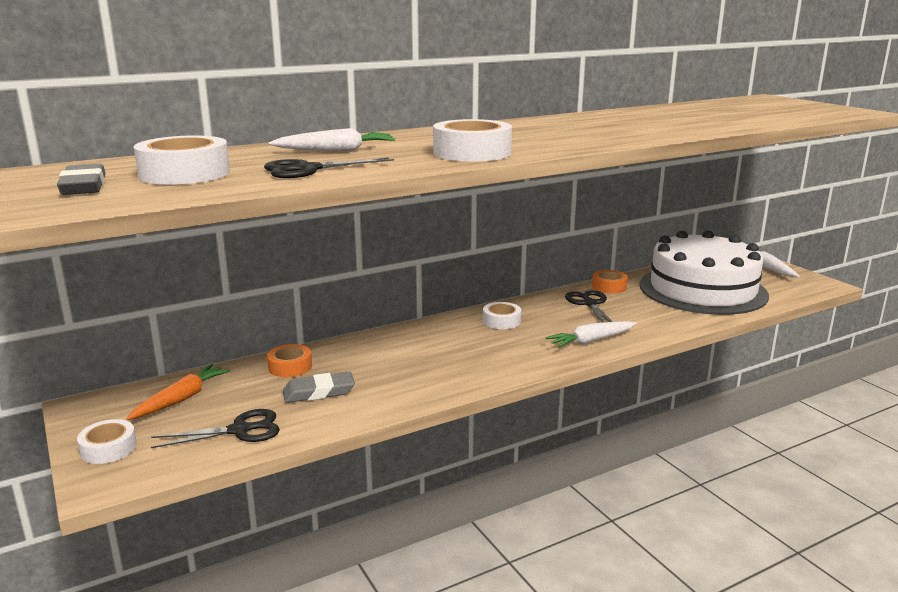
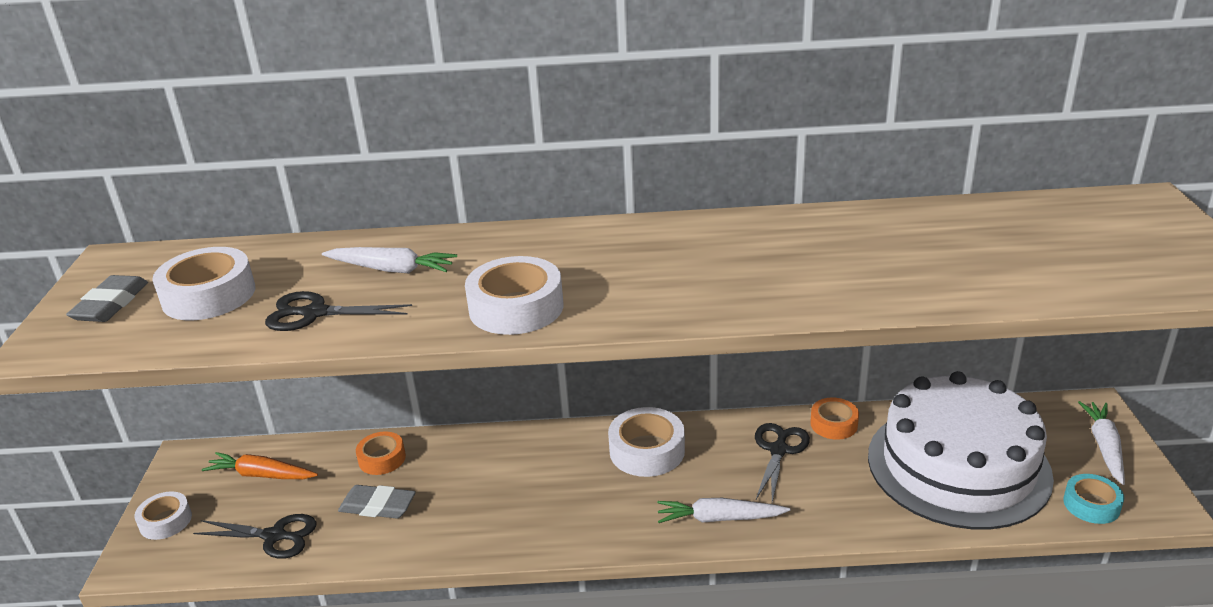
camera: 30 degrees right, 10 degrees up
orange carrot [126,364,230,420] -> orange carrot turned 135 degrees counterclockwise [202,452,318,479]
white tape [483,302,521,329] -> white tape [608,407,685,477], size x1.59
none -> turquoise tape [1063,474,1124,524]

